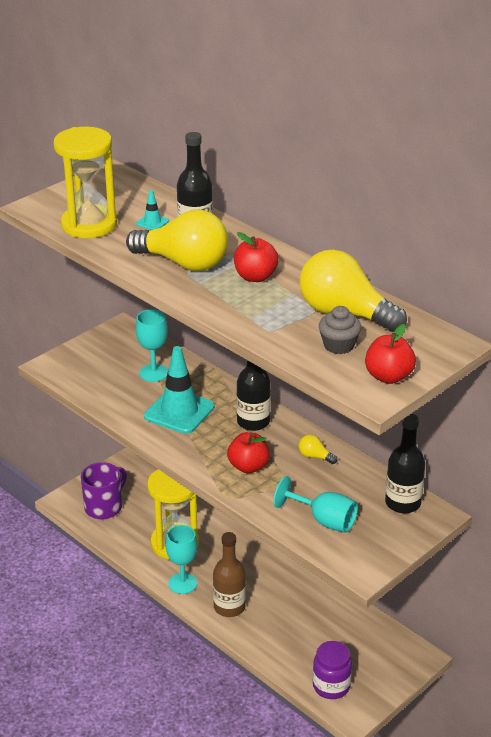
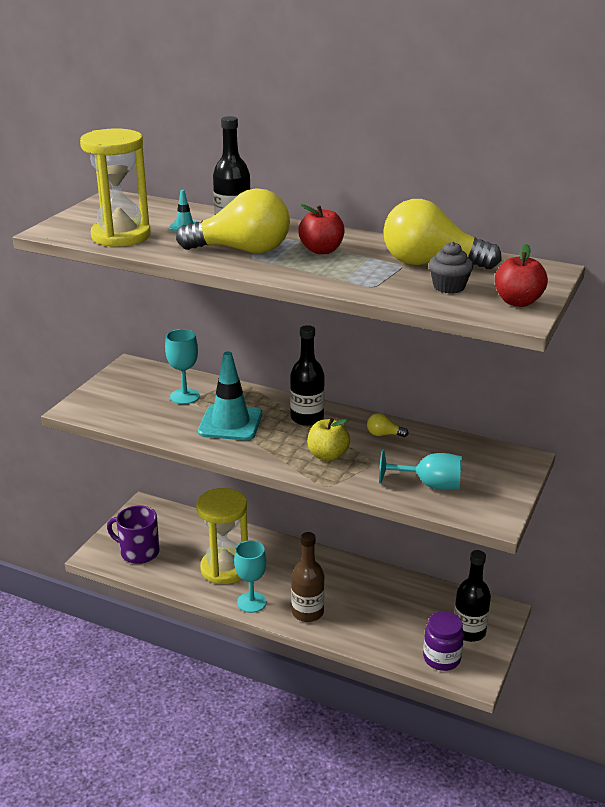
camera: 20 degrees left, 5 degrees down
purple mug [81,462,127,519] -> purple mug turned 90 degrees counterclockwise [107,506,159,564]
red apple [227,432,270,473] -> yellow apple [307,418,350,461]
black bottle [385,414,425,513] -> black bottle moved to [454,550,491,642]

